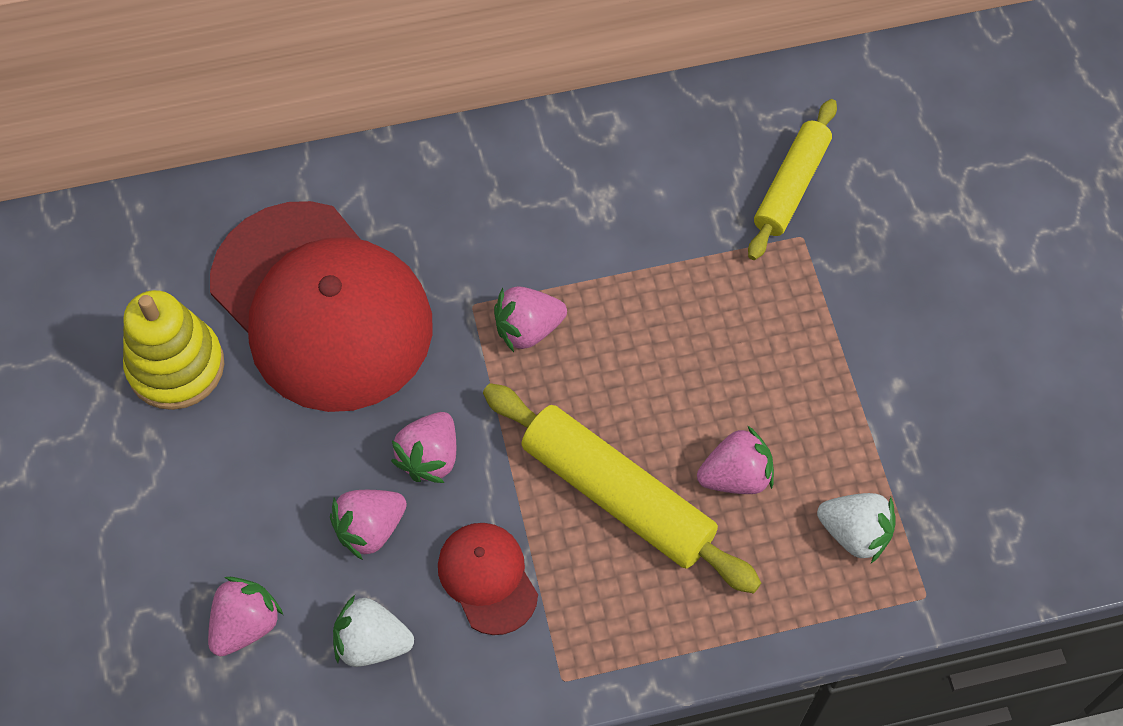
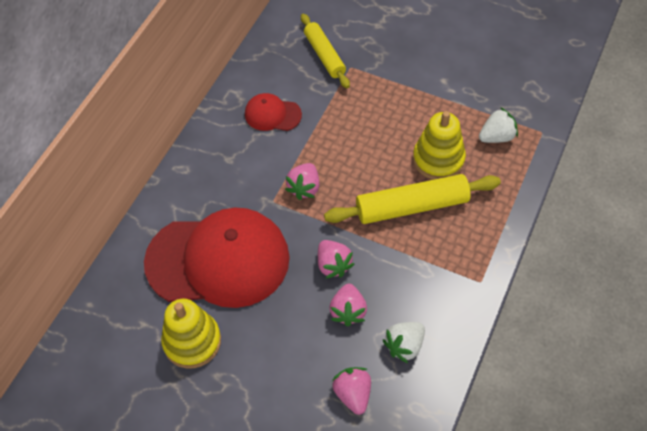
camera: 50 degrees left, 5 degrees down
red cap [438,523,538,635] -> red cap moved to [245,93,302,131]
pink strawberry [697,426,774,494] -> yellow stacking toy [413,111,466,180]

